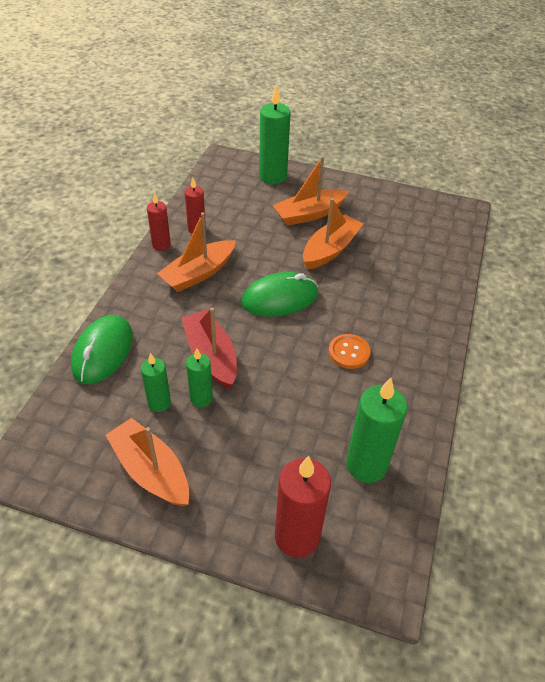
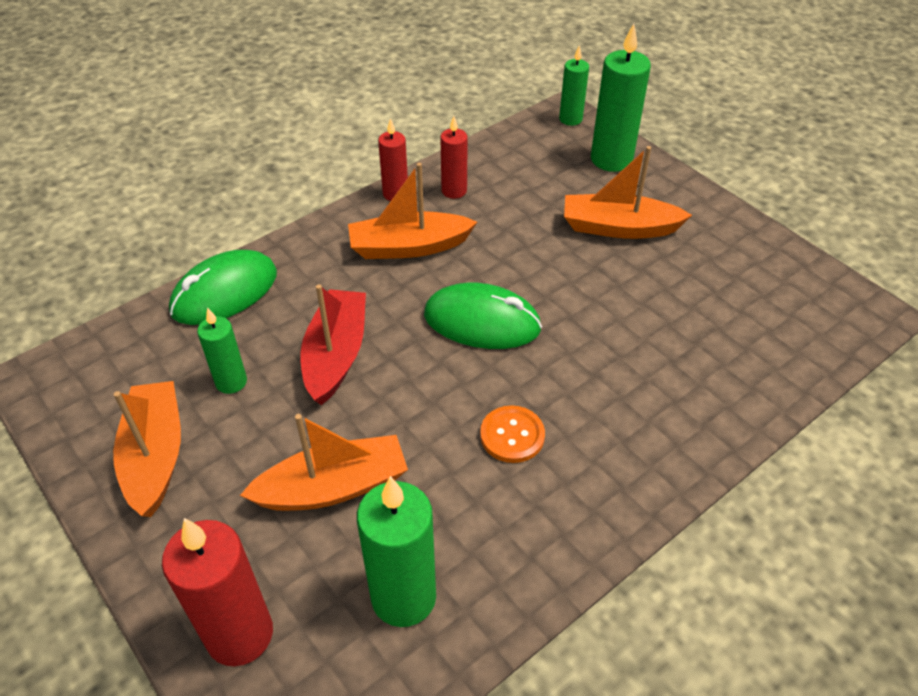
camera: 35 degrees right, 0 degrees up
green candle [186,348,213,407] -> green candle moved to [559,45,589,126]
orange boat [303,198,363,269] -> orange boat moved to [240,414,408,511]

